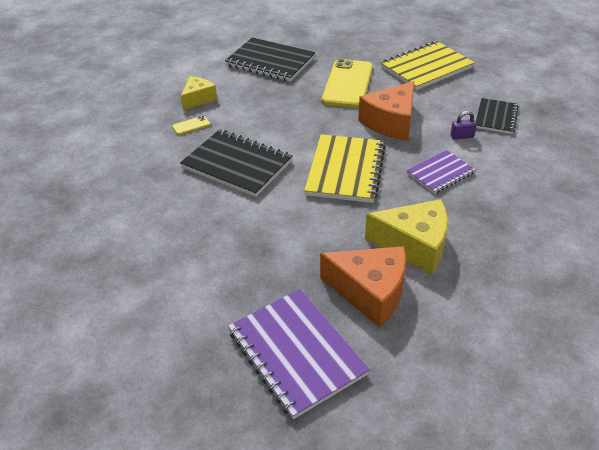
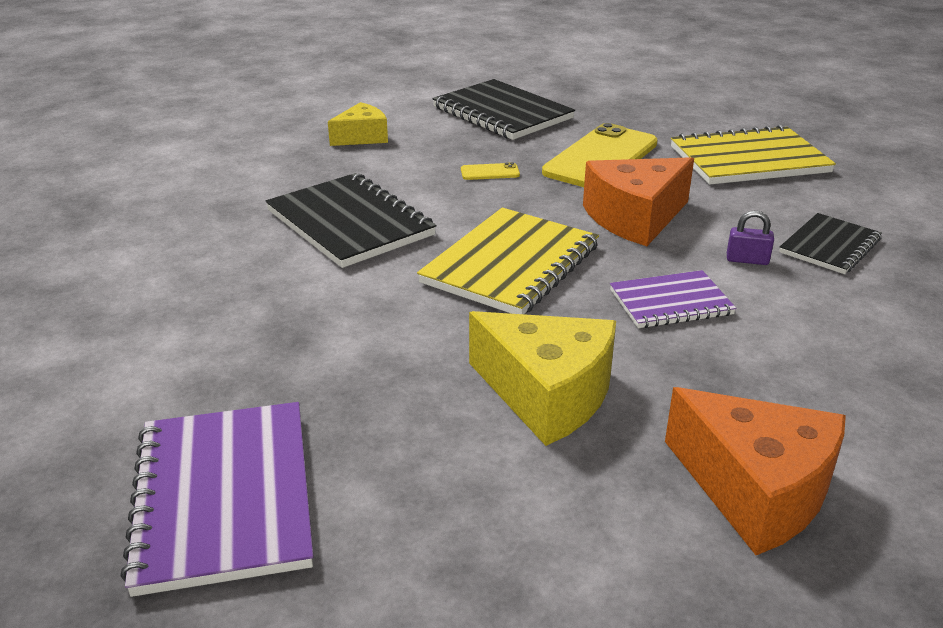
camera: 20 degrees right, 10 degrees down
yellow phone [172,116,211,135] -> yellow phone moved to [461,162,520,180]
orange cheese [320,246,406,327] -> orange cheese moved to [665,387,846,555]

